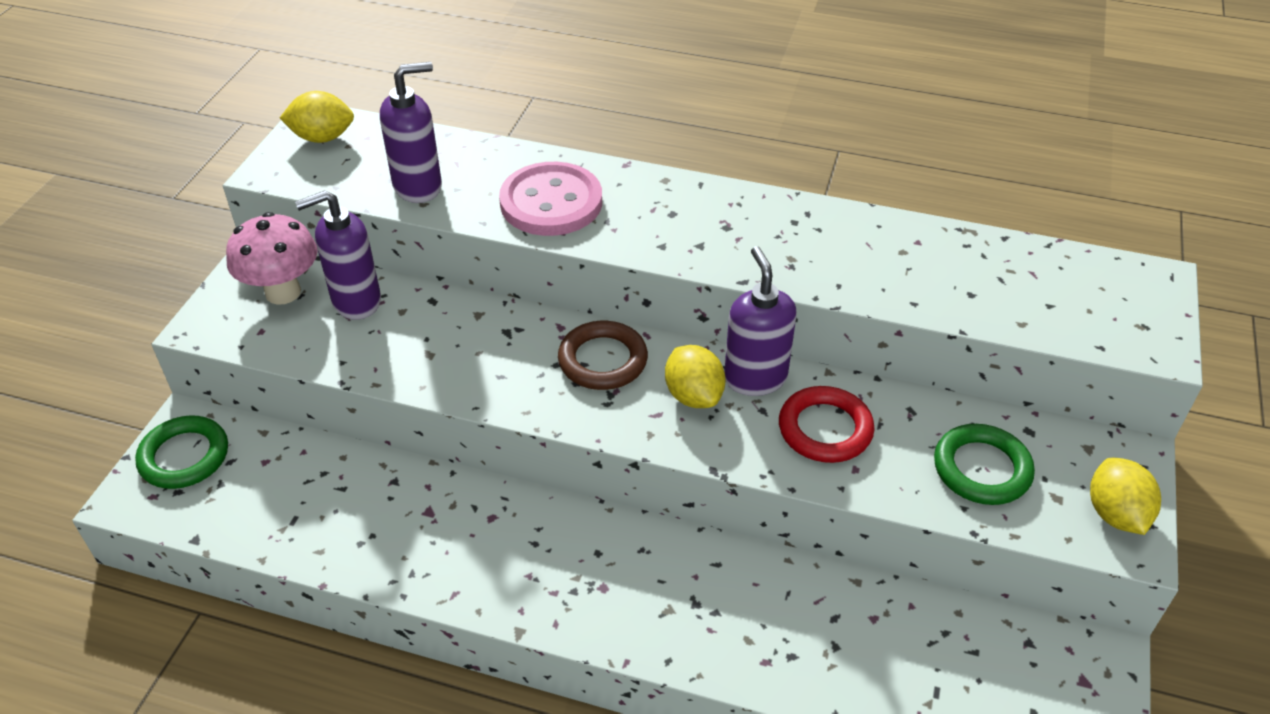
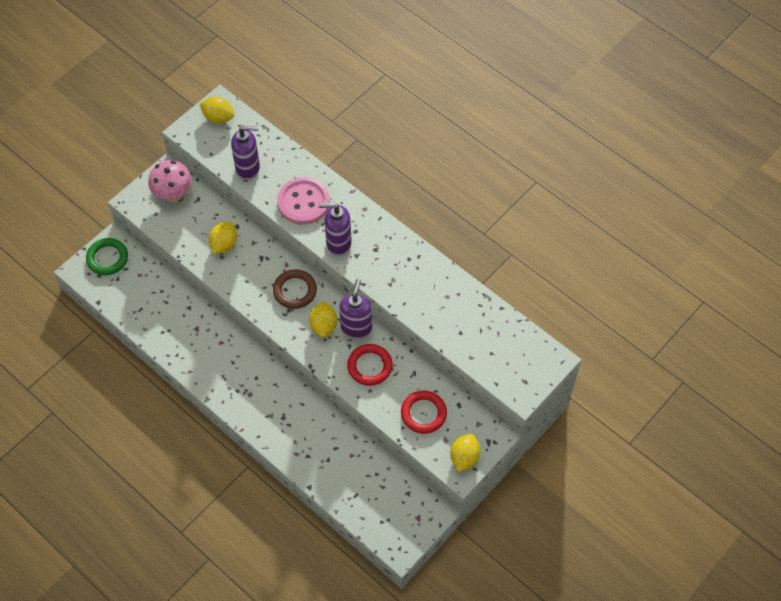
camera: 25 degrees right, 15 degrees up
purple soap dispenser [295,190,381,320] -> purple soap dispenser moved to [319,203,352,256]
green ring [934,424,1035,505] -> red ring [401,391,447,434]
none -> yellow lemon [209,222,237,254]

